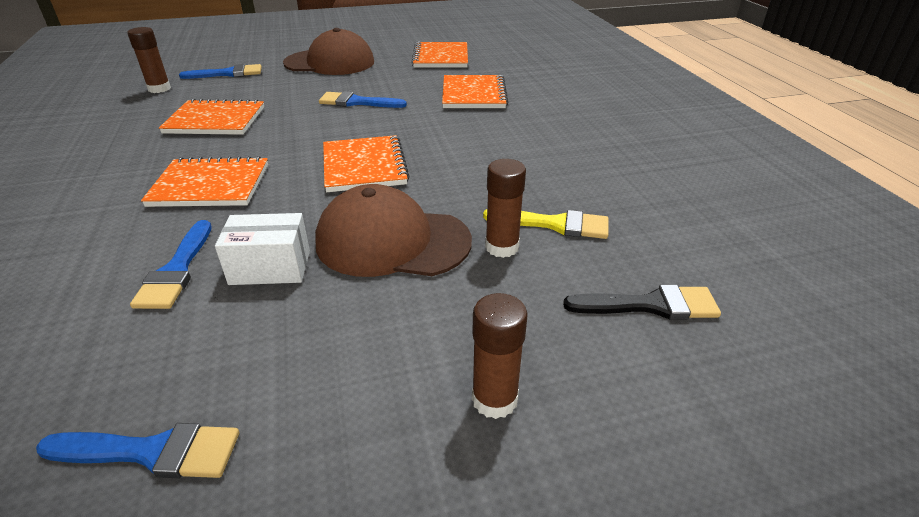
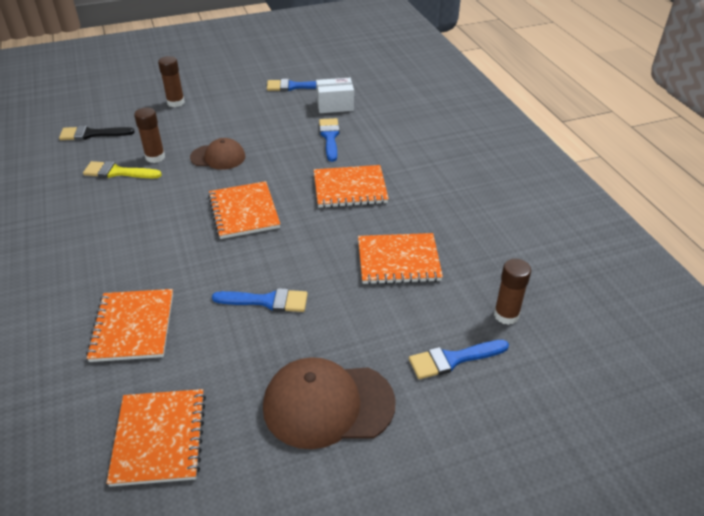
camera: 175 degrees right, 5 degrees up
white box [215,213,310,285] -> white box moved to [316,78,354,113]
brown cap [315,184,472,277] -> brown cap [190,138,245,170], size x0.61

